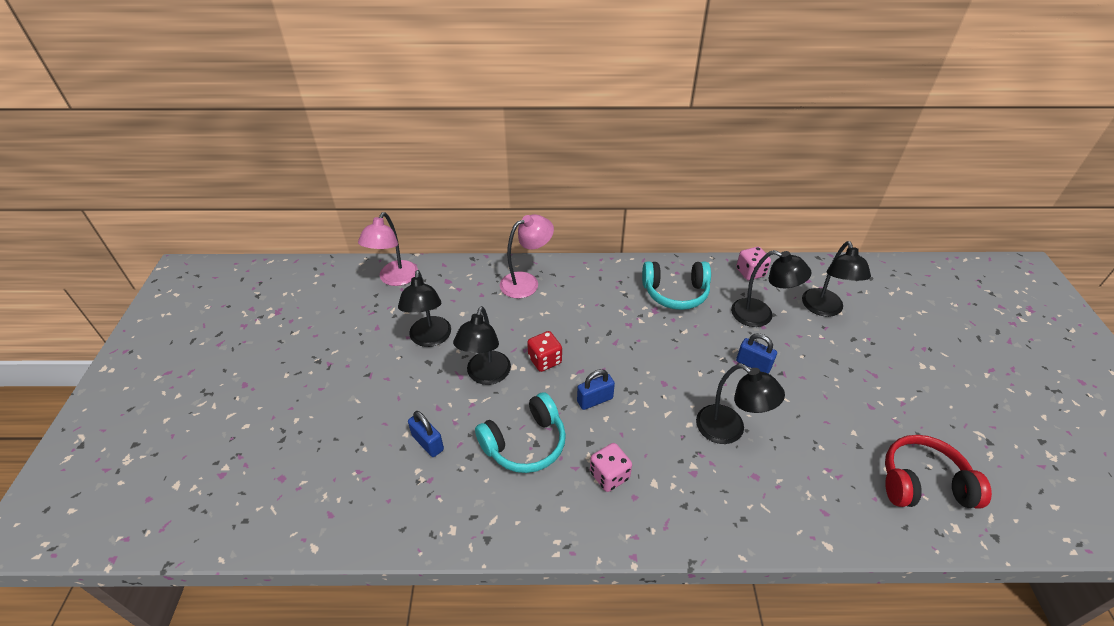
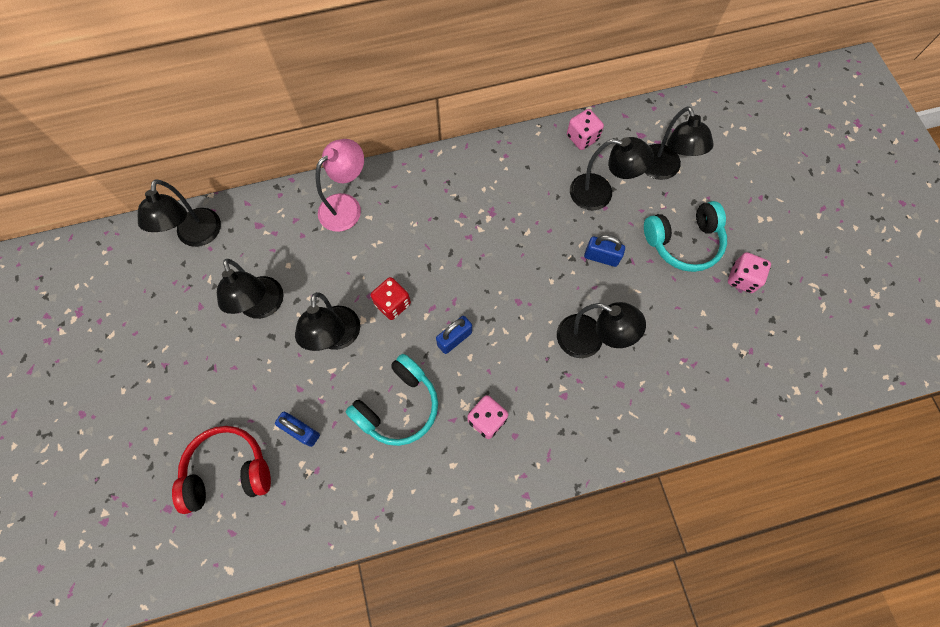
camera: 15 degrees left, 25 degrees up
pink lamp [358,212,418,286] -> black lamp [138,179,221,247]
turquoise headphones [642,261,711,310] -> turquoise headphones moved to [644,201,727,272]
red headphones [885,435,992,509] -> red headphones moved to [172,426,271,514]
none -> pink dice [728,252,771,293]

